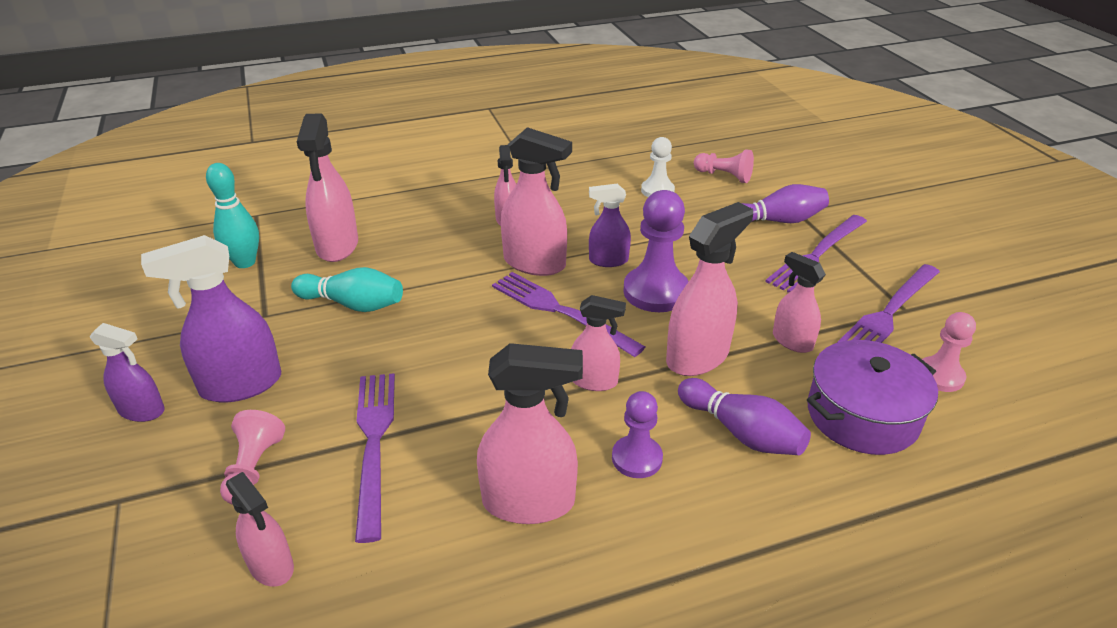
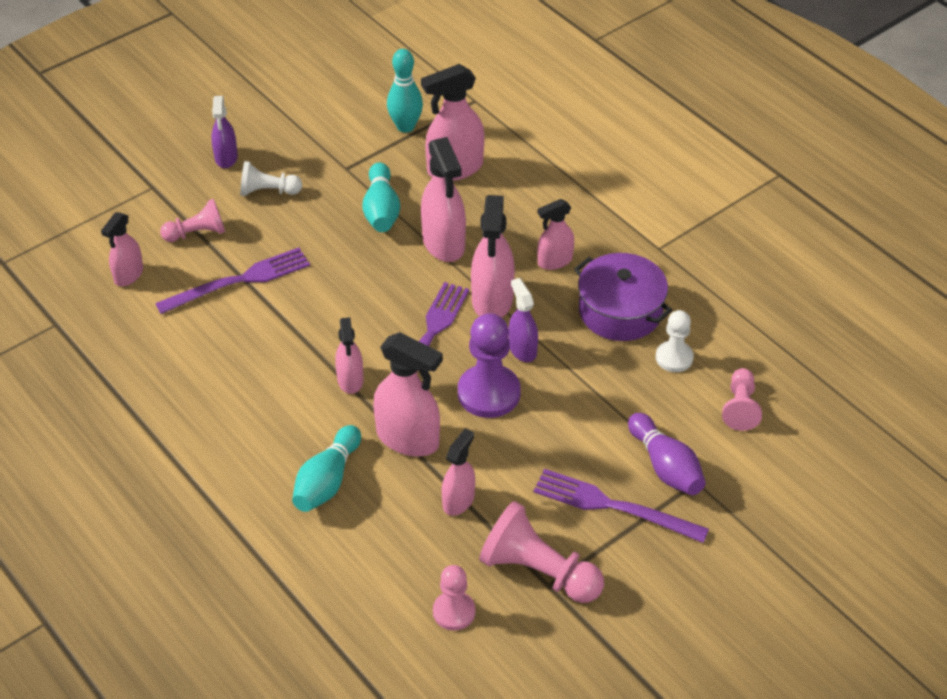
camera: 70 degrees right, 10 degrees up
purple spray bottle [141,235,281,402] -> white pawn [240,161,302,196]
pink spray bottle [477,343,583,524] -> pink spray bottle moved to [421,137,466,262]
purple pawn [612,391,663,478] -> none
purple bowling pin [678,378,811,455] -> turquoise bowling pin [292,425,361,512]
purple pot [807,340,938,455] -> purple pot moved to [574,253,673,341]
purple fork [837,264,940,343] -> pink pawn [479,501,604,603]

